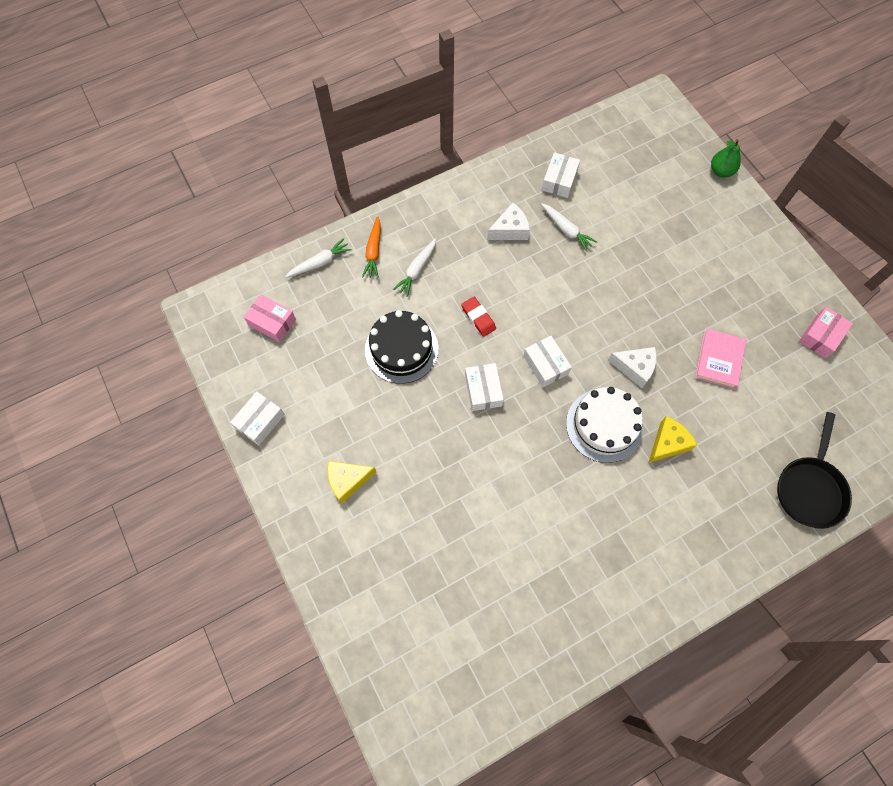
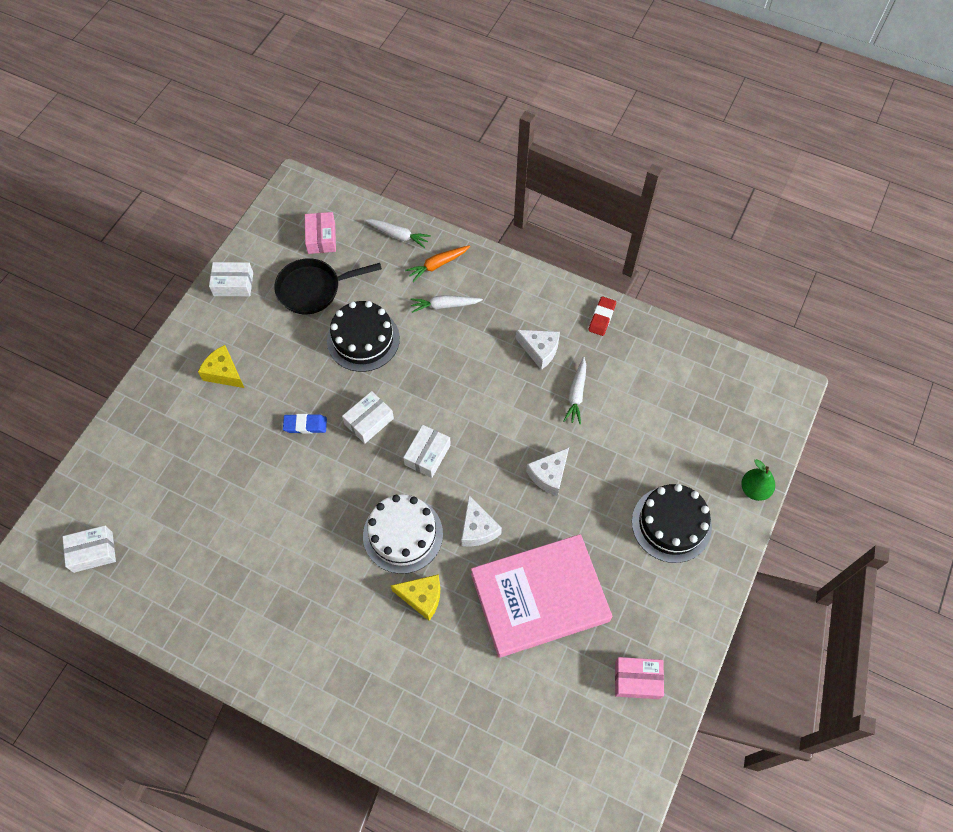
camera: 55 degrees right, 5 degrees down
red eraser [461,297,496,337] -> red eraser moved to [589,296,616,336]
white box [542,152,580,198] -> white box moved to [62,525,116,573]
pink book [695,329,746,389] -> pink book [471,534,612,658], size x2.00
black pan [777,412,852,529] -> black pan moved to [274,258,382,314]
none -> blue eraser [283,414,327,434]
none -> white cheese [526,448,569,496]
none -> black cake [632,484,712,563]

